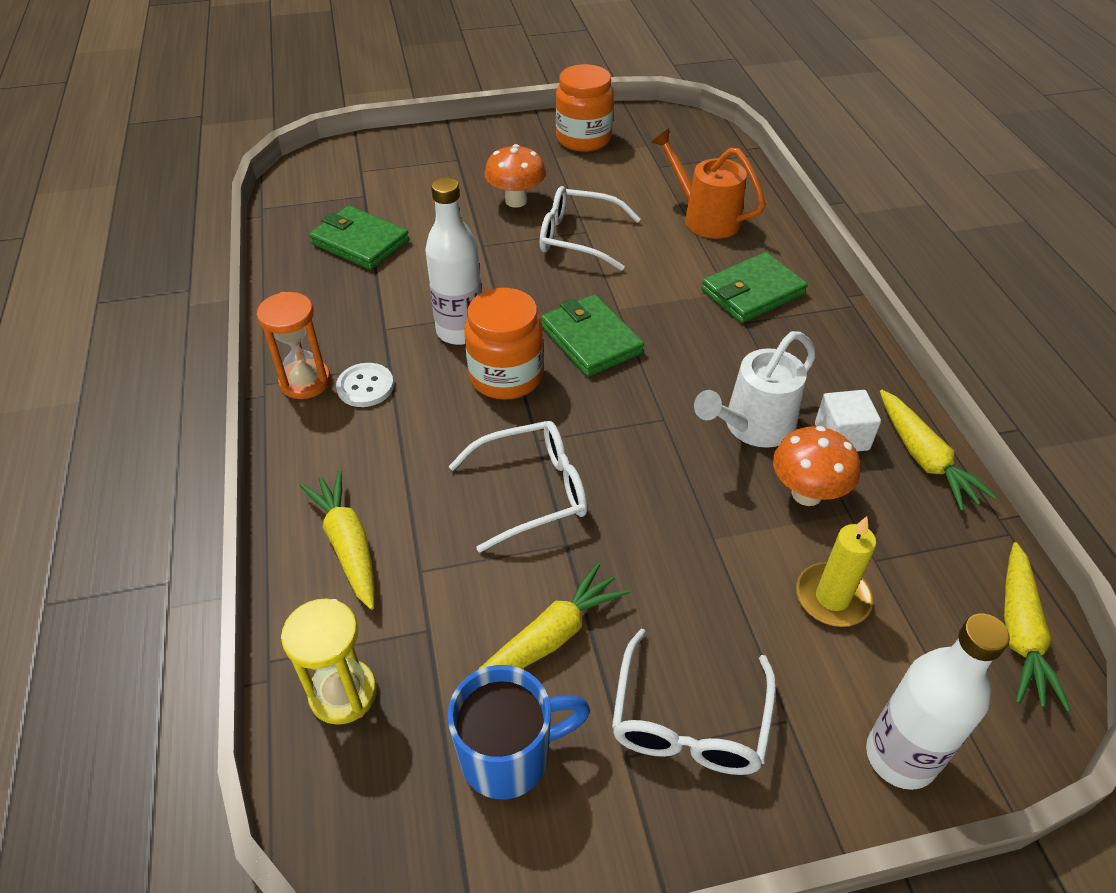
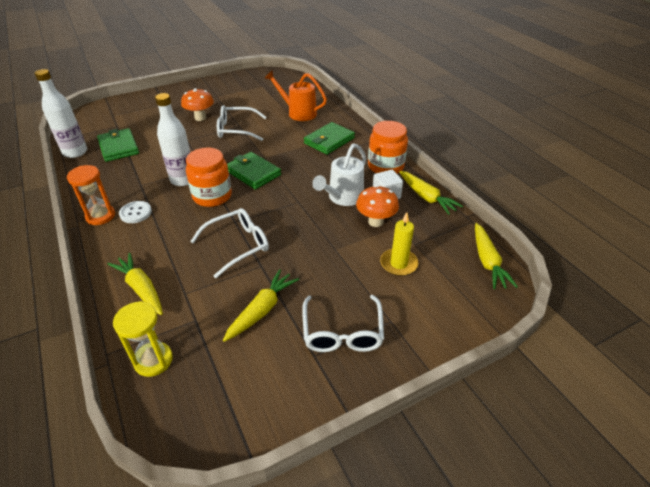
camera: 15 degrees left, 5 degrees down
green wallet [309,206,409,270] -> green wallet turned 45 degrees clockwise [97,128,139,162]
blue mug [447,665,590,799] -> none
orange jar [556,64,614,152] -> orange jar moved to [368,121,408,174]
white bottle [866,613,1010,790] -> white bottle moved to [34,69,87,158]

